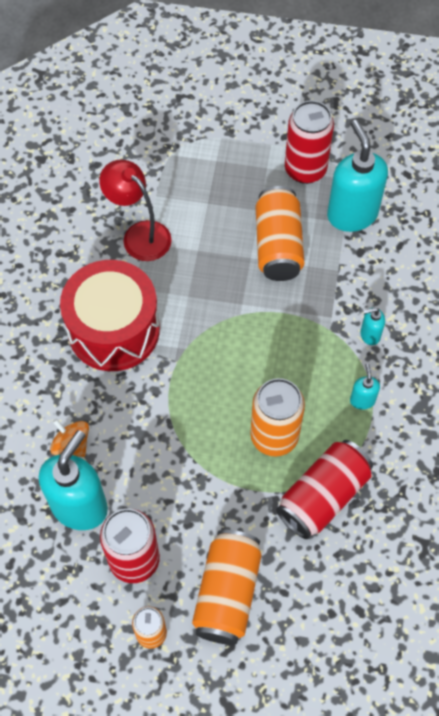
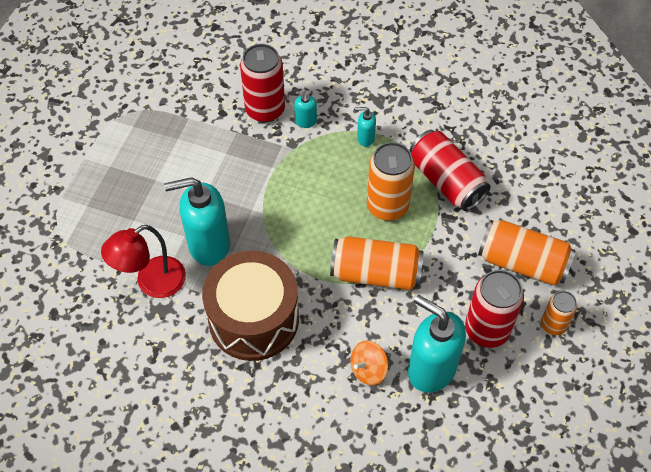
camera: 80 degrees left, 5 degrees down
red drum [60,260,160,371] -> brown drum [202,251,299,361]
orange can [256,186,304,281] -> orange can moved to [330,236,424,290]
red can [285,100,334,184] -> red can moved to [240,44,285,123]
turquoise soap dispenser [327,120,388,232] -> turquoise soap dispenser moved to [164,177,230,266]

